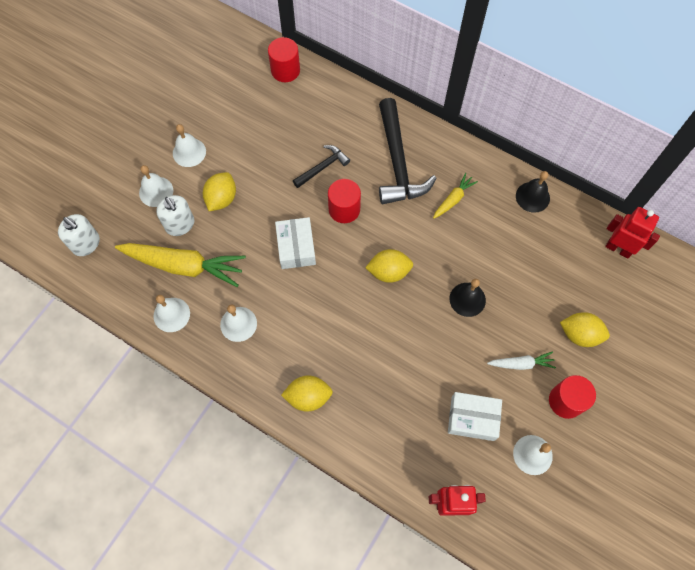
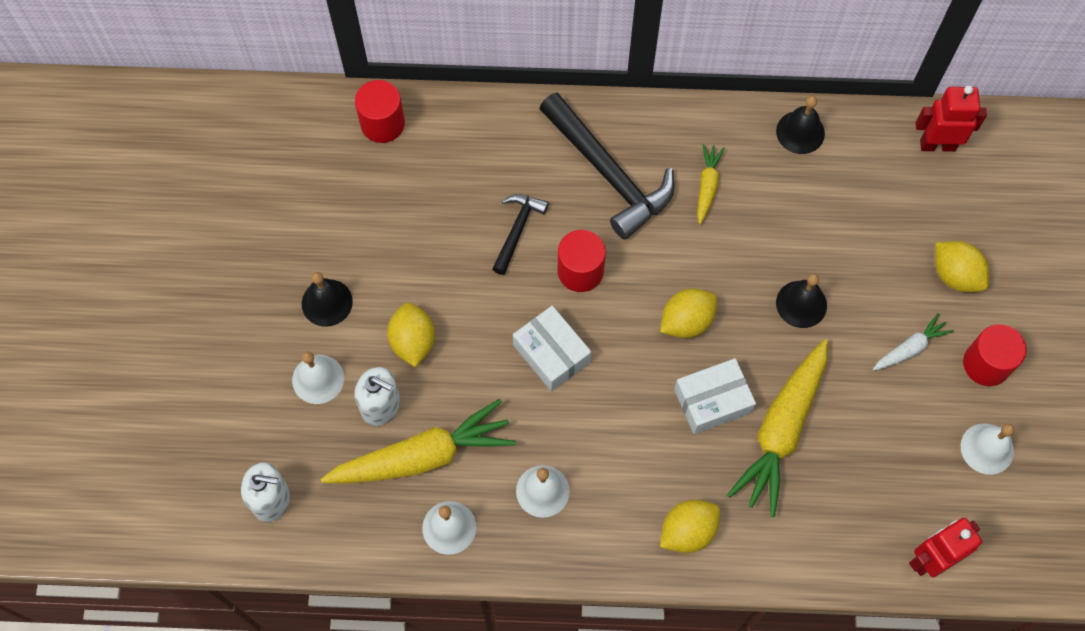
camera: 30 degrees left, 0 degrees up
white bell [173,124,206,167] -> black bell [302,272,353,327]
white box [448,392,502,441] -> white box moved to [674,358,756,434]
yellow lemon [560,312,610,347] -> yellow lemon turned 60 degrees clockwise [935,241,989,292]
none -> yellow carrot [727,339,828,517]

